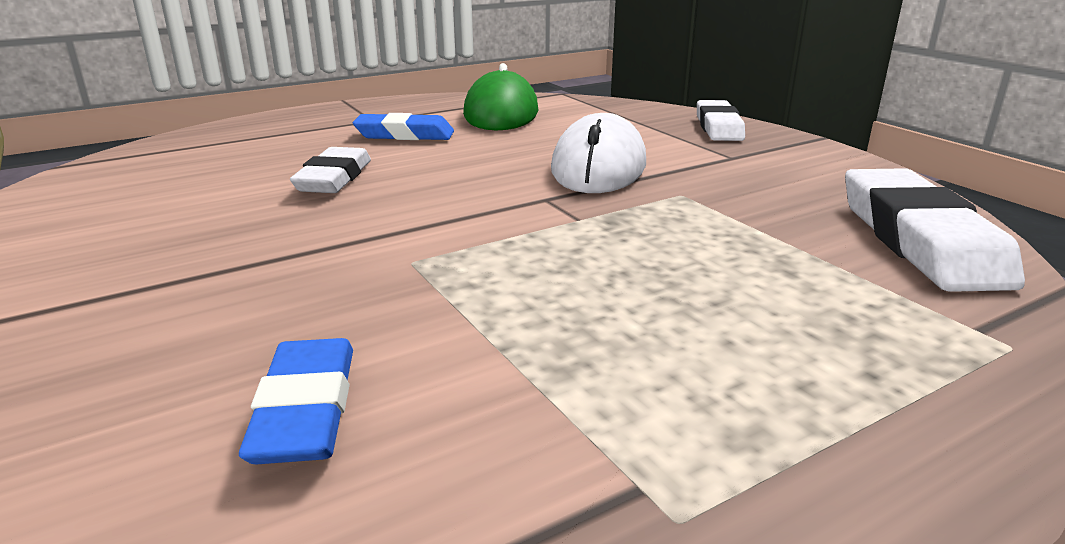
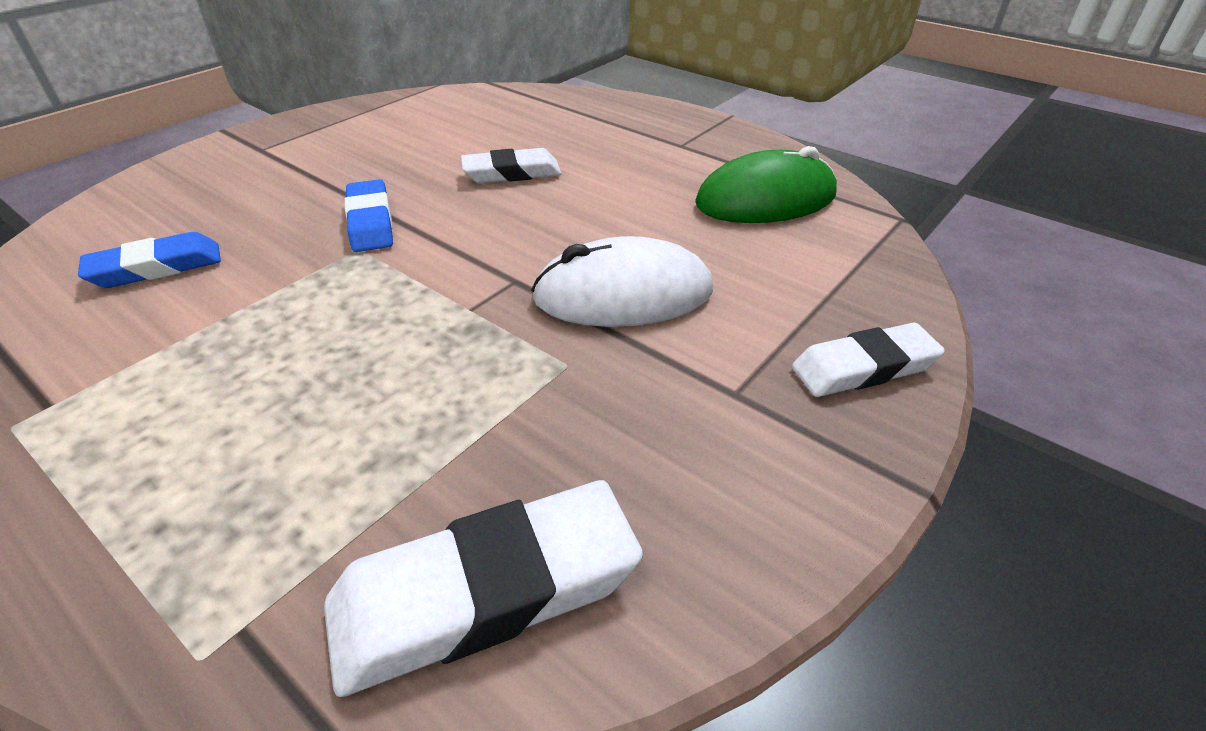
camera: 70 degrees right, 15 degrees up
blue eraser [353,113,454,140] -> blue eraser moved to [345,179,393,252]

